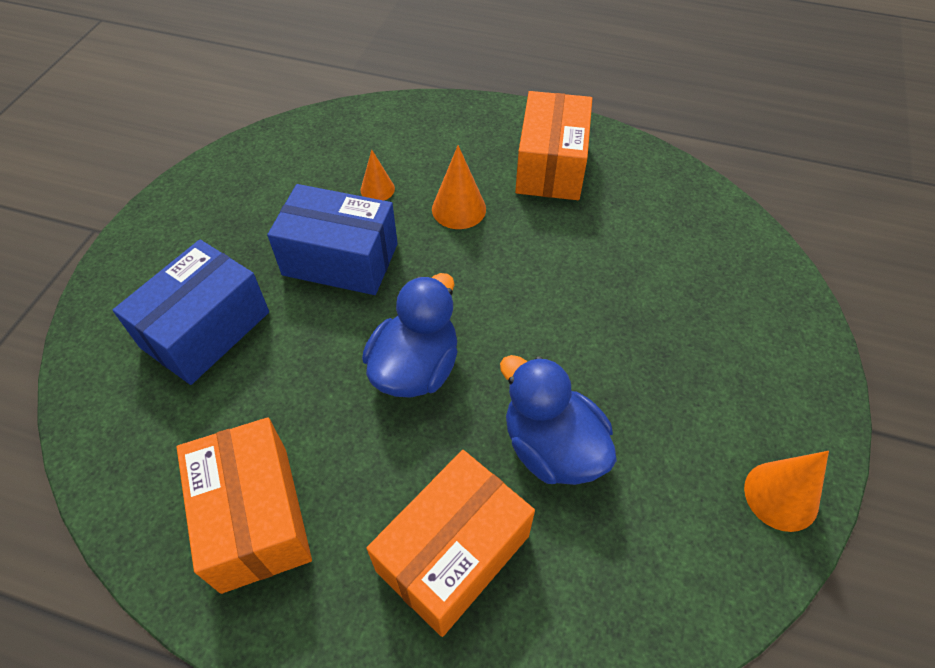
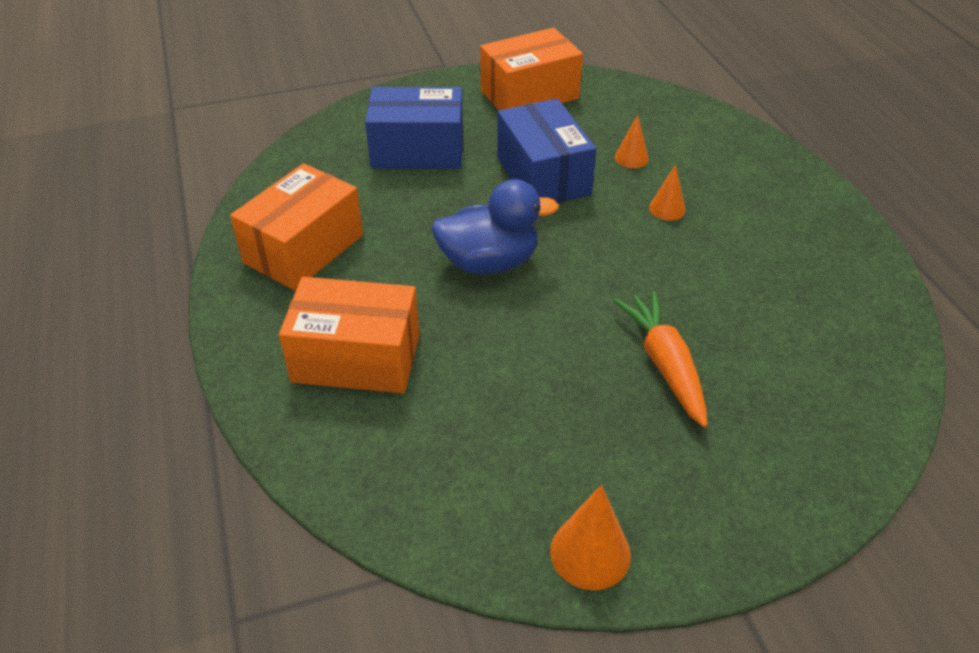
camera: 55 degrees right, 10 degrees down
orange cone [432,145,486,229] -> orange cone [649,164,686,221], size x0.64
blue duck [500,355,617,485] -> none
orange box [515,91,592,200] -> orange box moved to [480,28,583,110]
none -> orange carrot [614,291,708,428]

